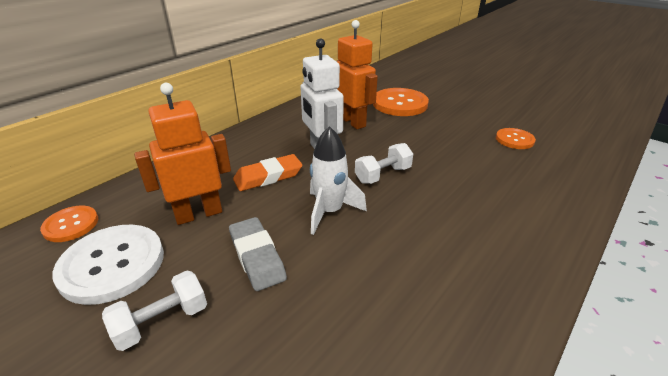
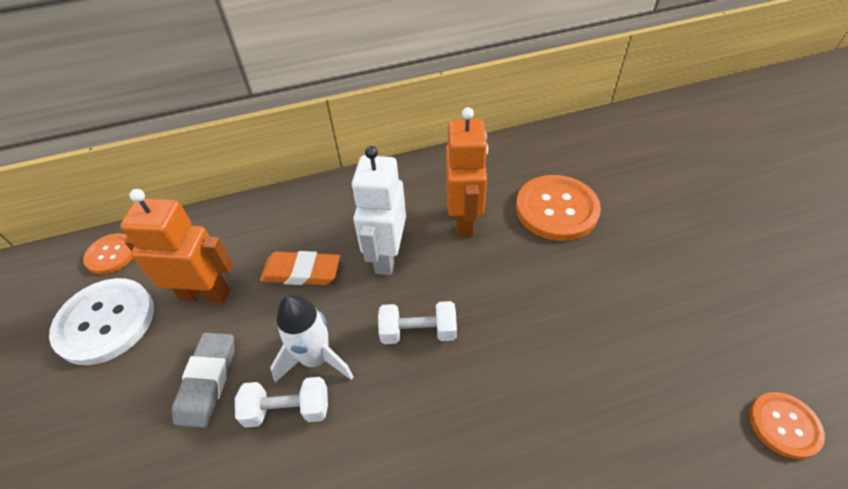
camera: 35 degrees right, 15 degrees up
white dumbbell [102,270,207,351] -> white dumbbell moved to [235,377,328,428]
orange button [496,128,536,149] -> orange button moved to [749,392,825,459]

